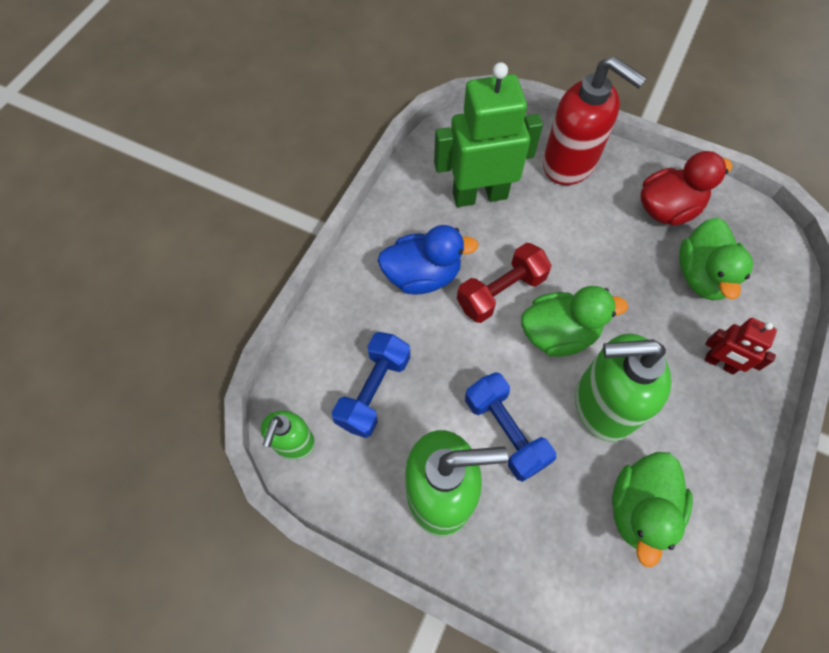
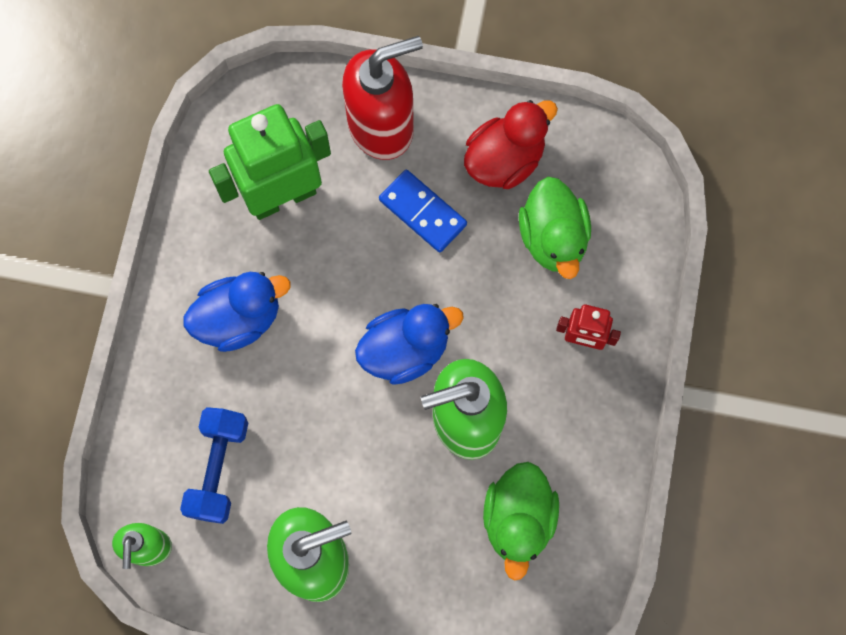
camera: 15 degrees left, 10 degrees up
red dumbbell [457,243,552,323] -> none
blue dumbbell [465,372,556,482] -> none
green duck [521,286,628,357] -> blue duck [355,304,464,385]
red soap dispenser [543,56,647,185] -> red soap dispenser turned 45 degrees counterclockwise [342,36,423,160]
none -> blue domino [379,169,467,253]

